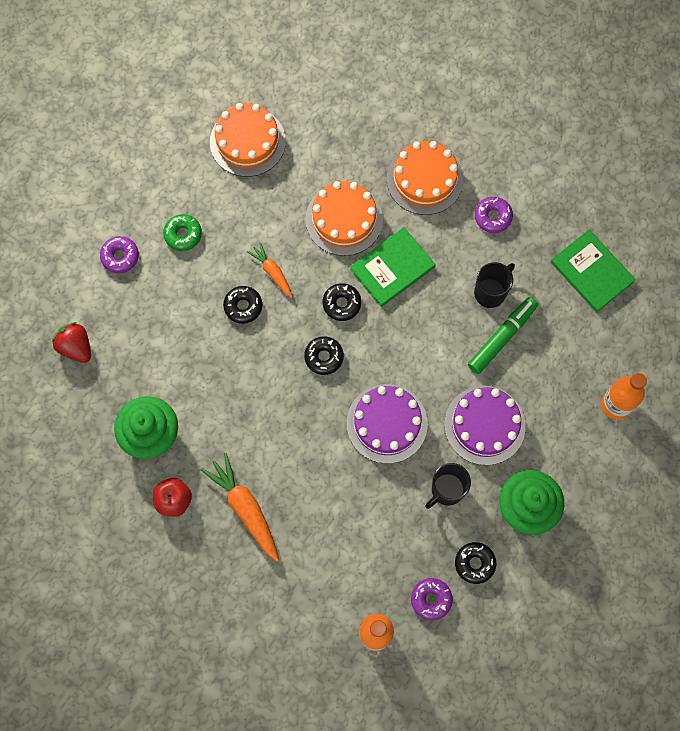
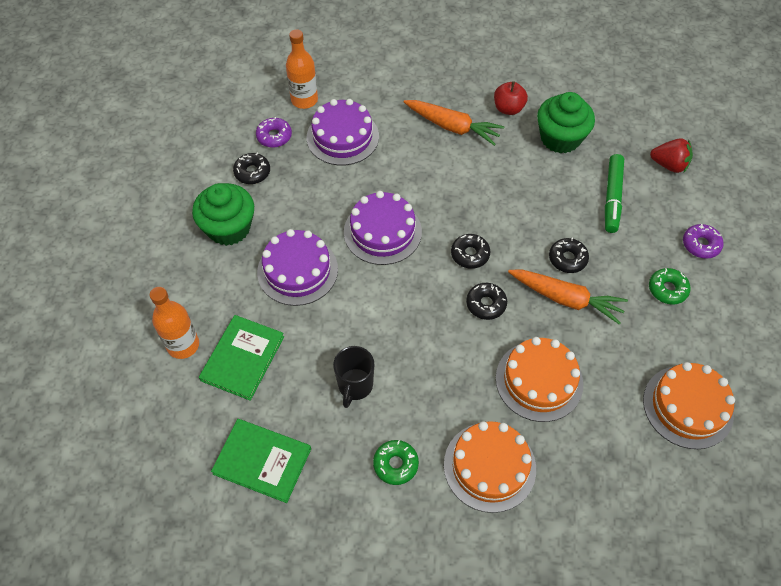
camera: 150 degrees right, 15 degrees down
orange carrot [247,242,293,298] -> orange carrot [508,270,628,325], size x1.72
green book [350,227,436,307] -> green book moved to [199,315,284,401]
black mug [425,463,471,509] -> none
green marker [468,297,538,374] -> green marker moved to [605,154,624,233]
purple donut [475,197,513,233] -> green donut [373,440,419,485]
none -> purple cake [307,99,379,165]

